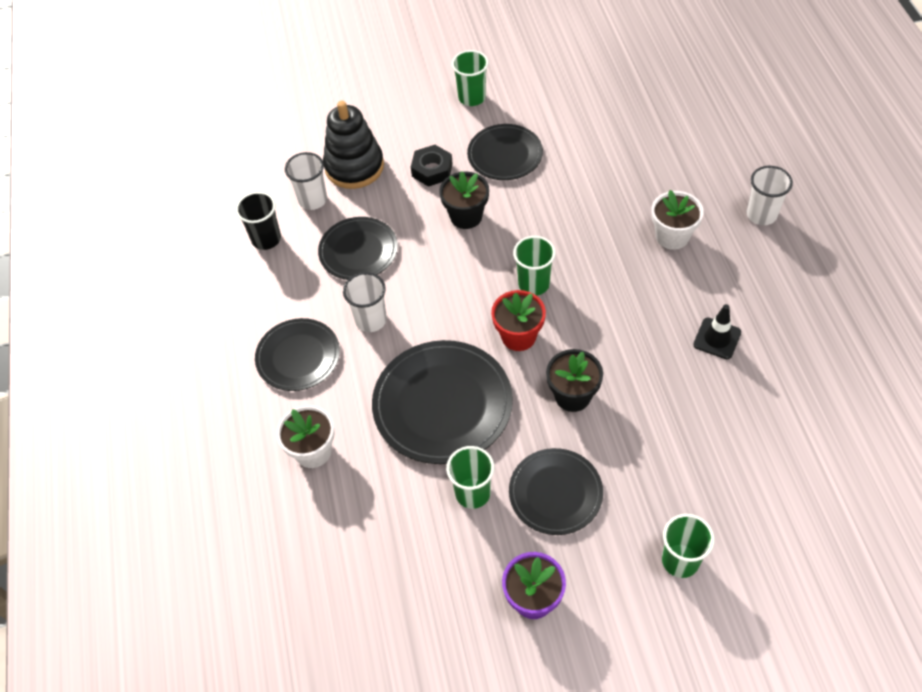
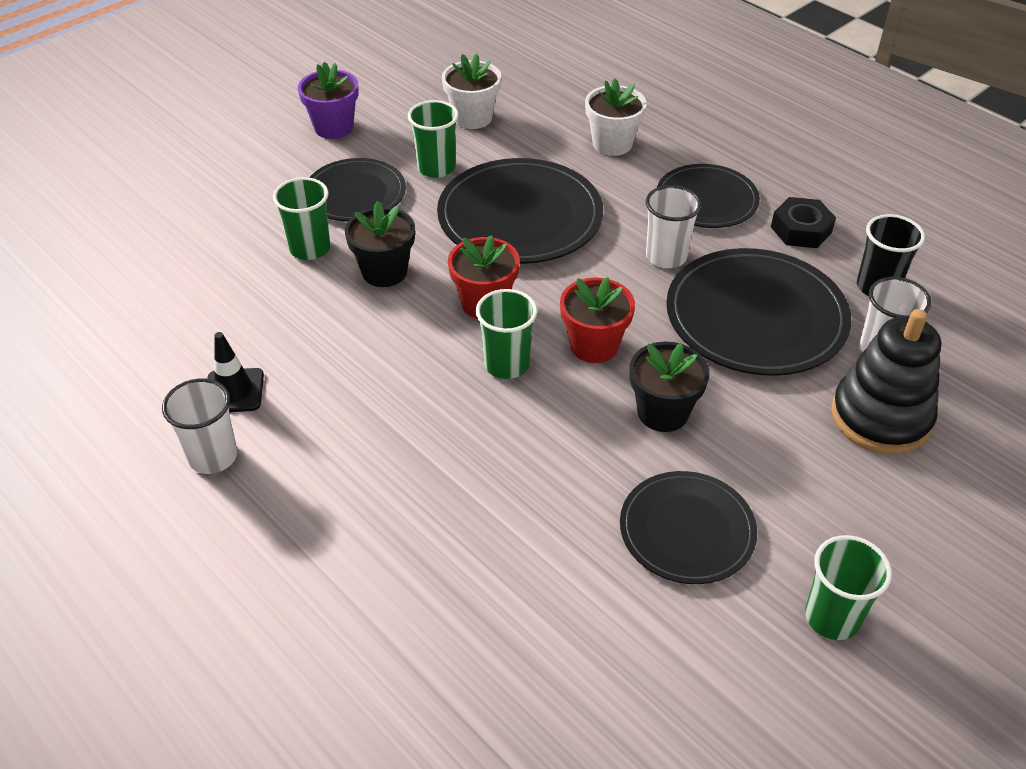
camera: 145 degrees right, 10 degrees down
black plate [318,217,398,280] -> black plate [666,248,851,376], size x1.59
black nut [411,145,453,187] -> black nut moved to [771,197,836,248]
white flower pot [651,190,704,250] -> white flower pot moved to [442,54,501,129]
green cup [662,514,714,578] -> green cup moved to [273,177,330,260]
white cup [746,166,793,225] -> white cup moved to [162,378,237,474]
none -> red flower pot [560,277,635,363]

